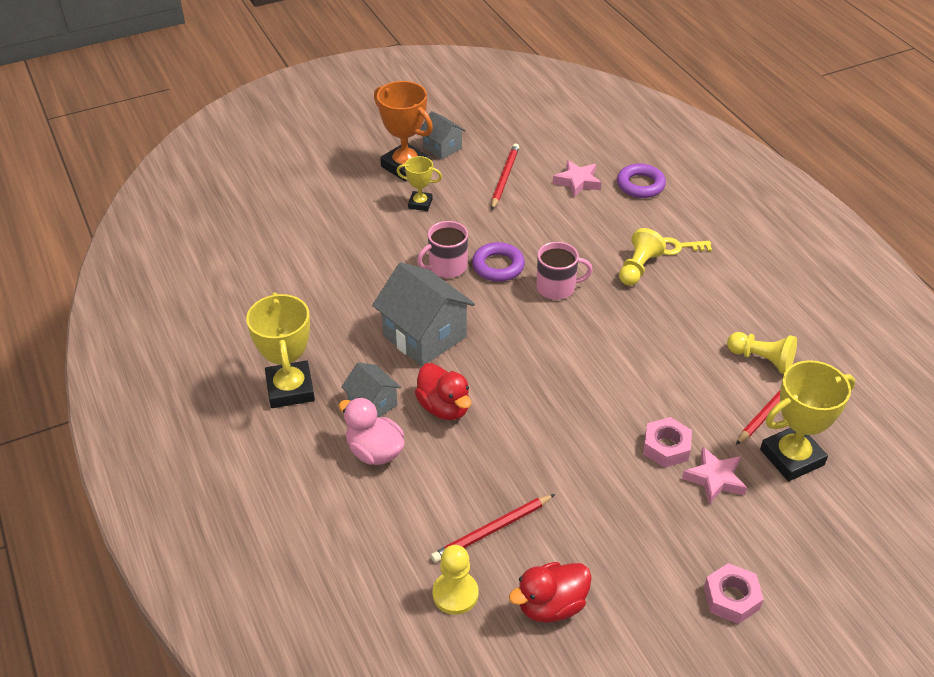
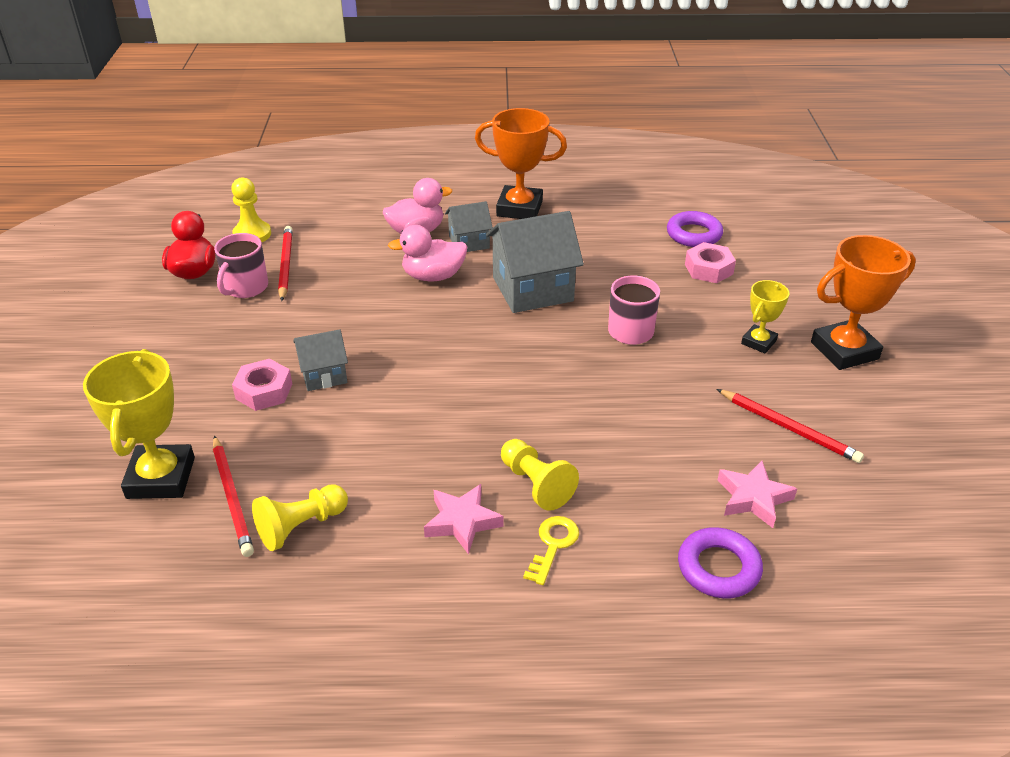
camera: 115 degrees right, 5 degrees down
yellow trophy [246,292,315,408] -> orange trophy [475,108,567,219]
red duck [415,363,471,420] -> pink duck [388,225,467,281]
grey house [420,111,466,160] -> grey house moved to [293,329,348,391]
purple ring [472,242,525,282] -> purple ring moved to [667,211,723,247]
pink mug [536,242,593,300] -> pink mug moved to [214,233,268,298]
pink star [682,447,747,504] -> pink star moved to [424,484,504,555]
pink nut [704,563,764,624] -> pink nut moved to [685,242,736,283]

